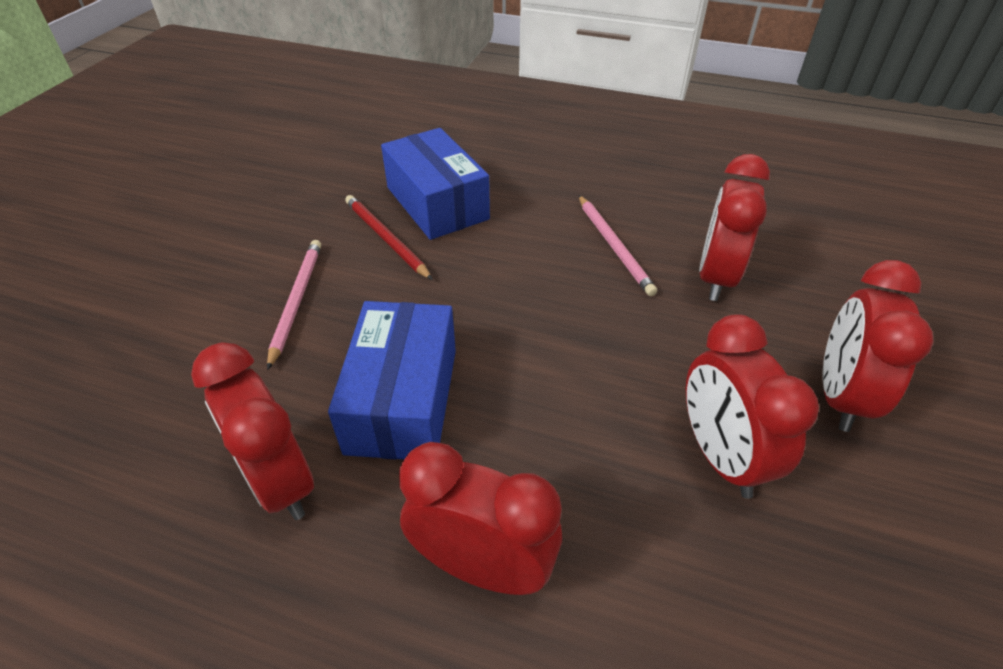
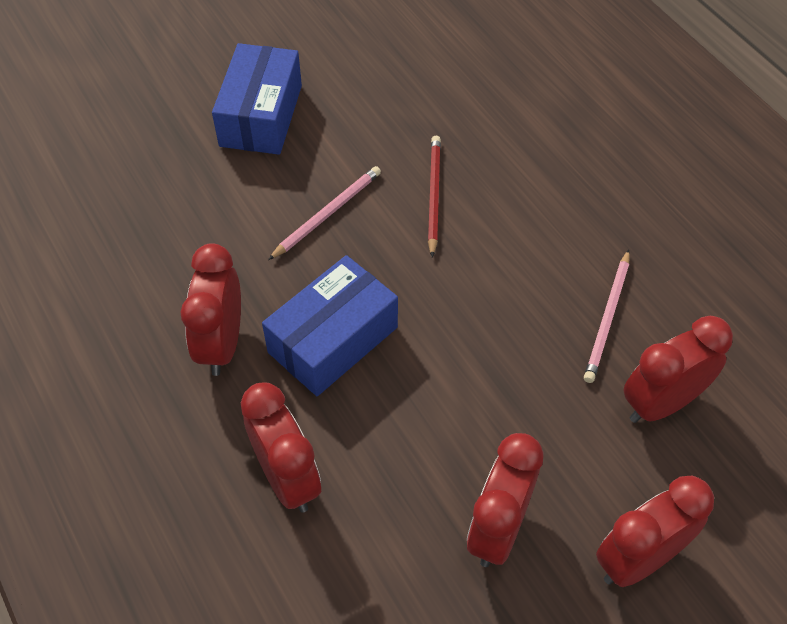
camera: 40 degrees right, 10 degrees up
blue box [381,128,490,240] -> blue box moved to [212,43,302,155]

